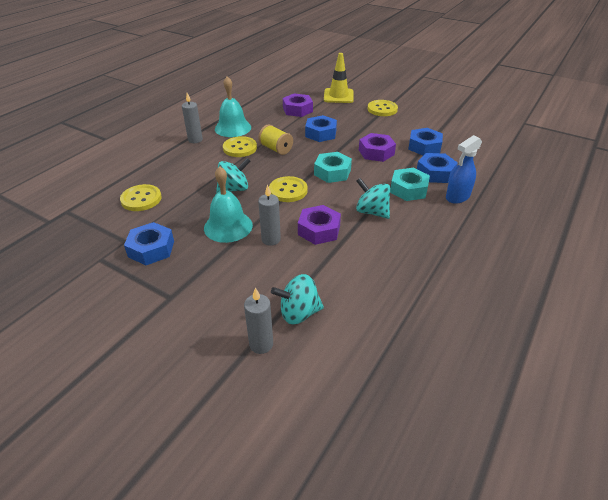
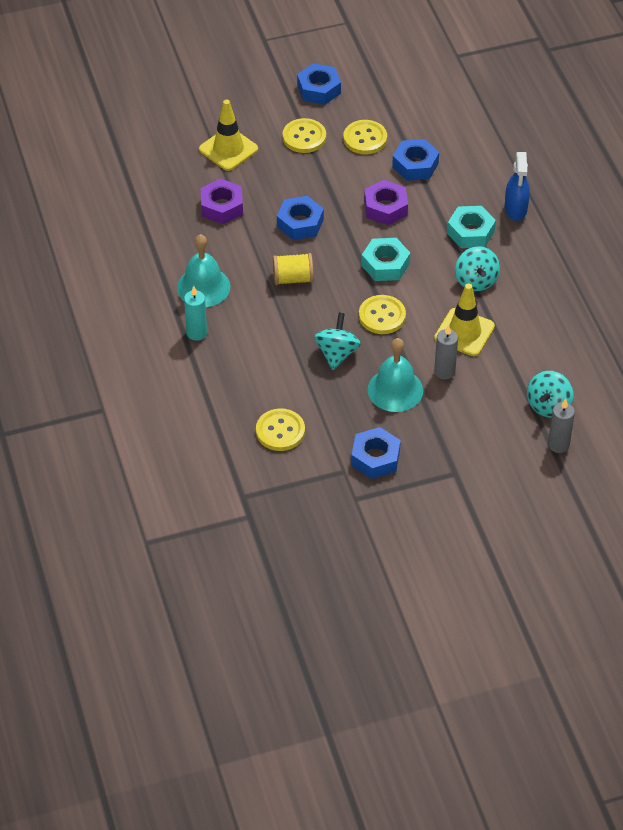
camera: 50 degrees left, 10 degrees up
grey candle [182,93,203,143] -> turquoise candle [184,286,207,341]
yellow button [223,136,257,157] -> yellow button moved to [343,120,387,154]
purple nut [298,205,341,245] -> yellow traffic cone [434,284,495,356]
turquoise spinning top [356,178,390,219] -> turquoise spinning top turned 90 degrees counterclockwise [455,246,500,291]
blue nut [417,153,458,183] -> blue nut moved to [297,63,341,105]

